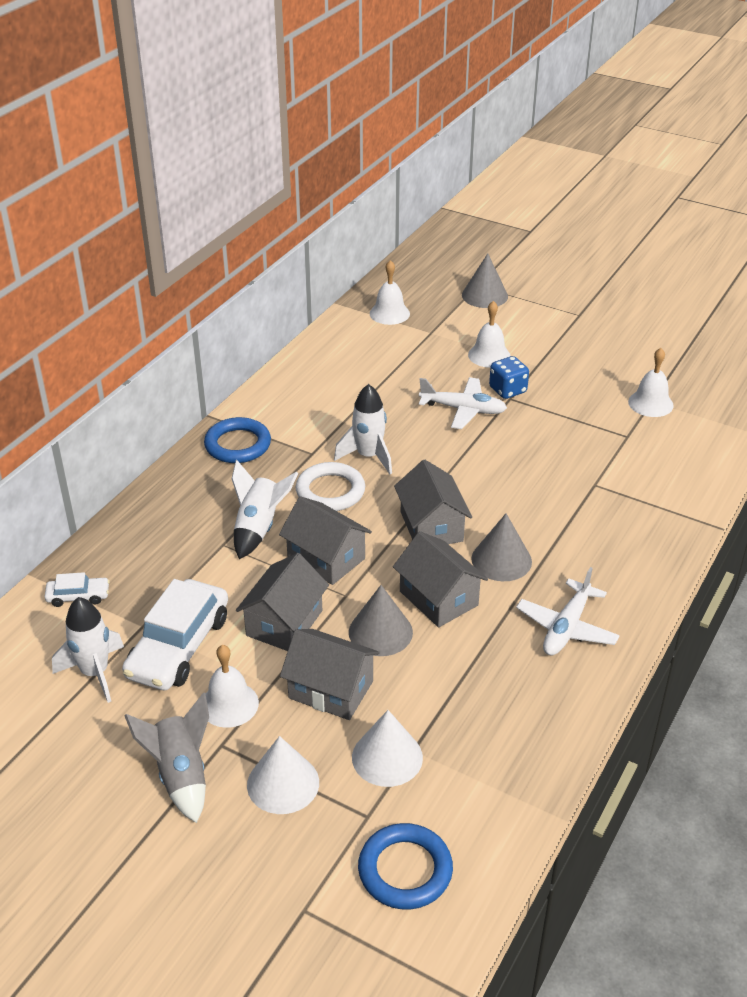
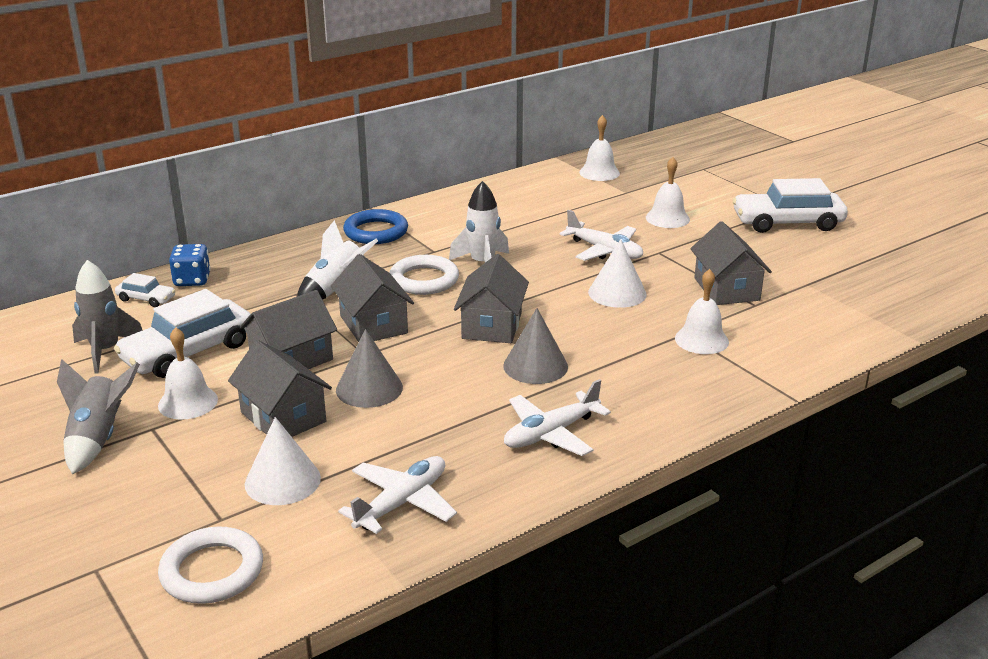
camera: 25 degrees right, 10 degrees down
white rocket [52,597,124,703] -> grey rocket [72,260,143,374]
white cone [247,736,319,814] -> white cone moved to [588,239,647,308]
blue ring [358,823,453,909] -> white ring [158,526,263,604]
grey house [393,531,488,627] -> grey house moved to [690,221,772,305]
grey cone [462,253,508,308] -> none
blue dice [489,356,529,399] -> blue dice moved to [169,244,211,286]
white bell [628,348,674,417] -> white bell moved to [675,269,729,354]
none -> white plane [338,456,457,534]
none -> white car [732,178,848,233]

